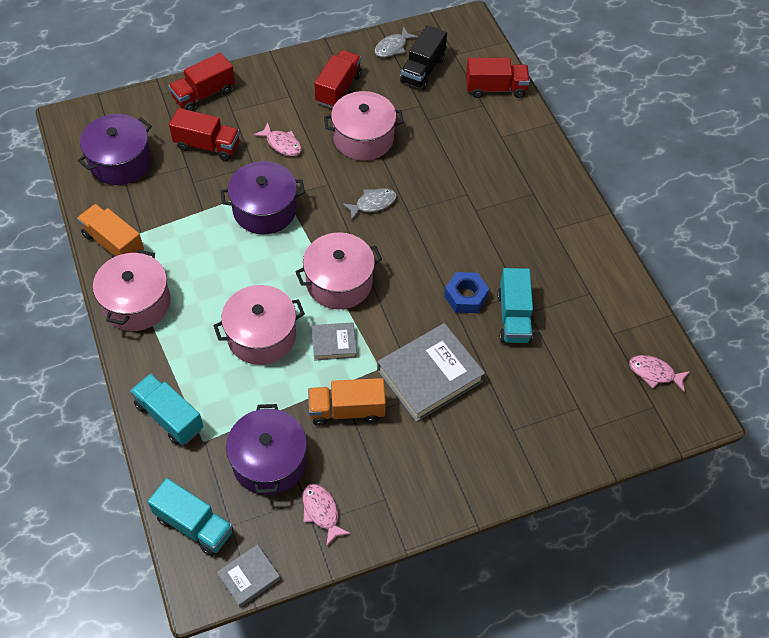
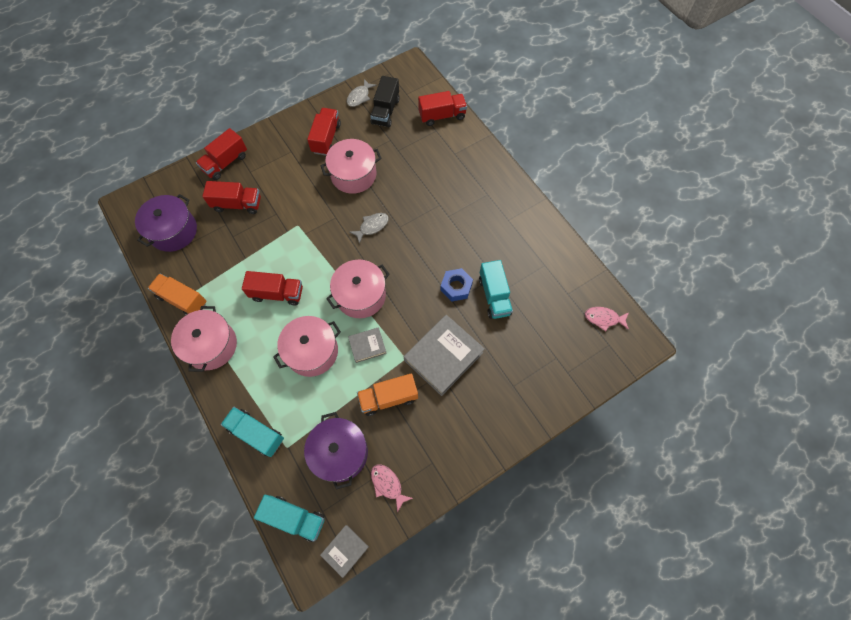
camera: 10 degrees left, 10 degrees up
purple pot [221,161,305,234] -> none
pink fish [253,123,302,156] -> none
none -> red truck [242,271,303,306]

